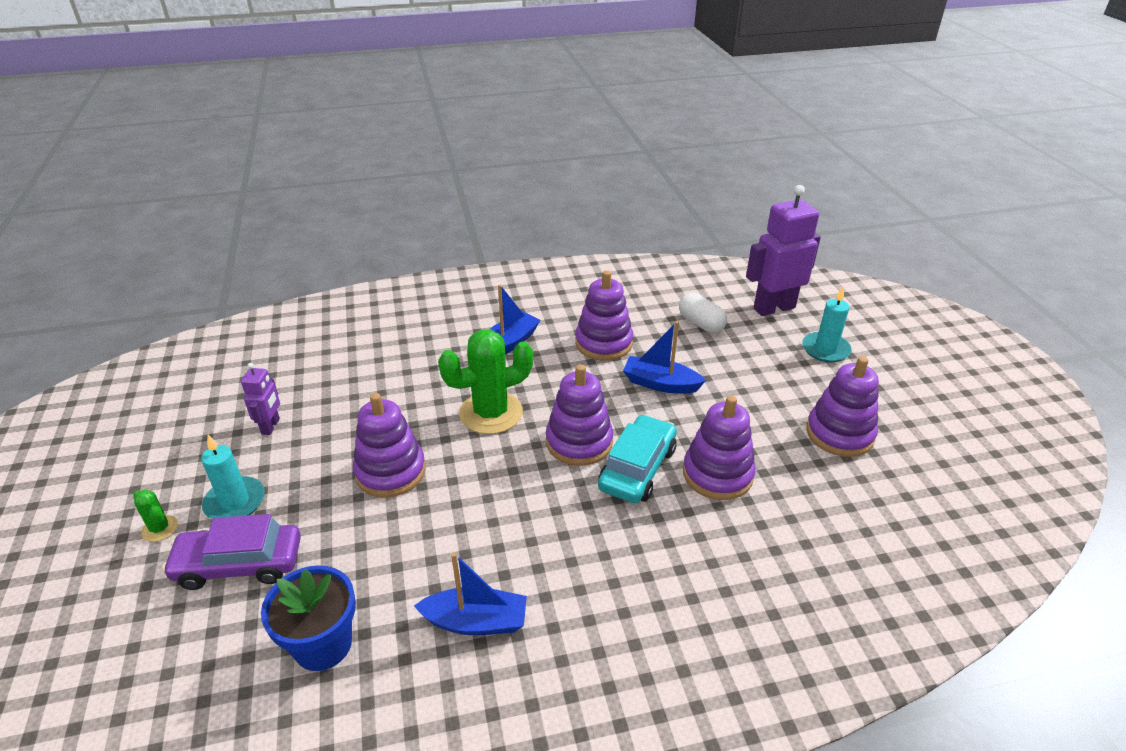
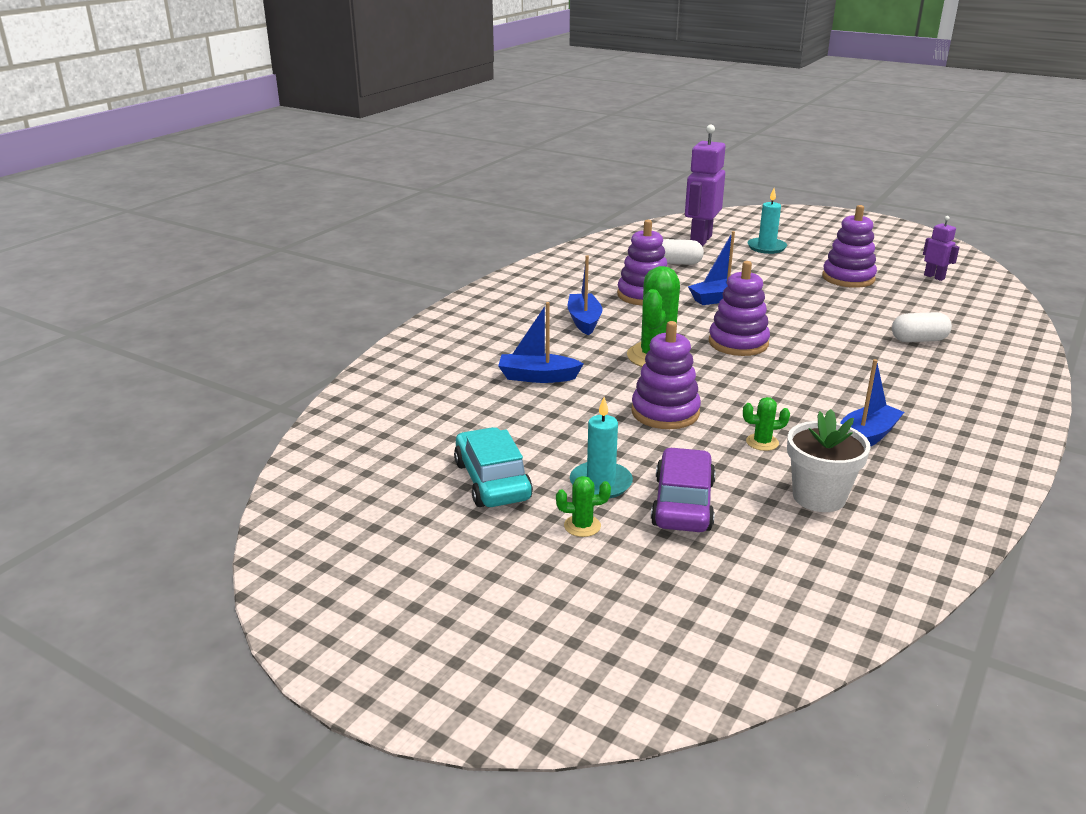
camera: 45 degrees left, 10 degrees down
purple car [162,514,301,590] -> purple car turned 150 degrees clockwise [651,447,716,532]
purple robot [241,363,280,435] -> purple robot moved to [923,216,959,281]
blue flower pot [261,565,356,671] -> white flower pot [787,409,871,512]
turquoise car [598,414,677,503] -> turquoise car moved to [454,427,533,507]
purple stacking toy [683,395,756,500] -> none
none -> blue boat [498,302,584,383]
none -> green cactus [743,397,790,451]
none -> white capsule [892,312,952,342]

